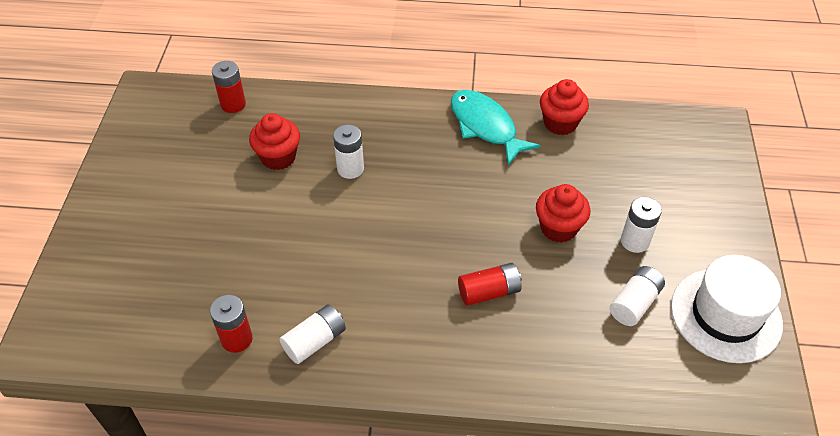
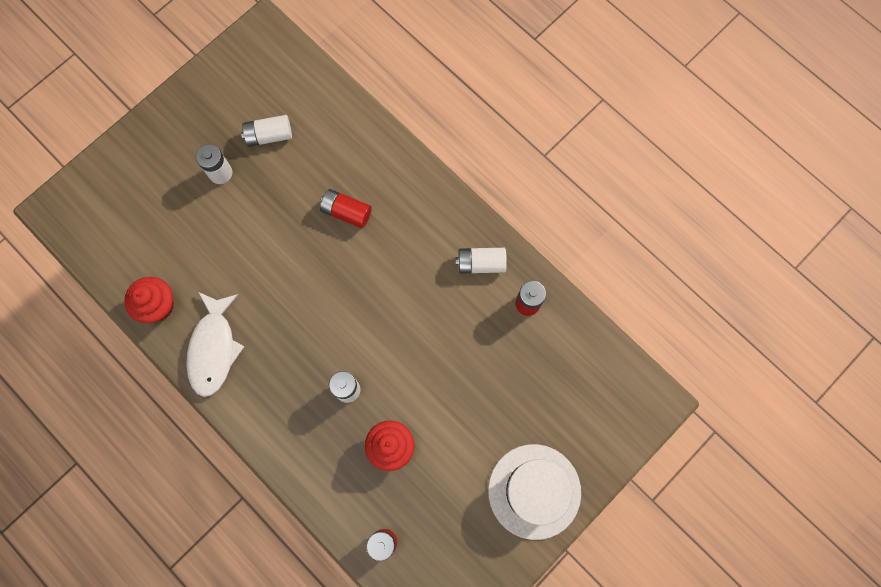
camera: 140 degrees left, 25 degrees up
turquoise fish [451,90,541,166] -> white fish [186,292,245,397]
red cupcake [536,184,590,243] -> none
white hat [671,255,783,363] -> white hat moved to [488,444,581,540]

